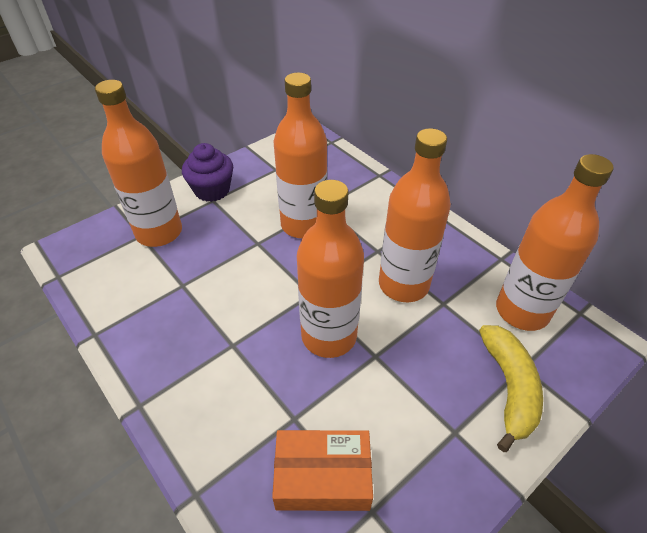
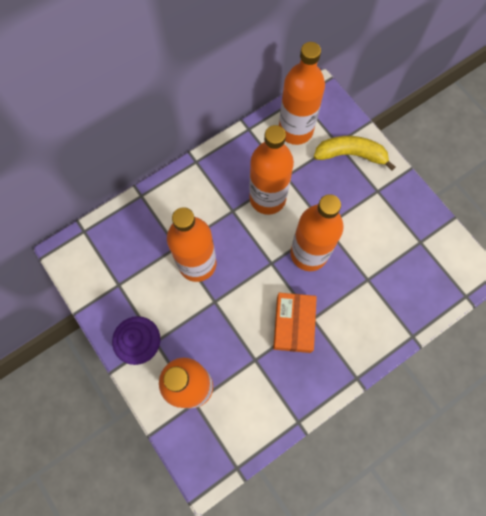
camera: 85 degrees left, 25 degrees up
orange box [272,430,373,511] -> orange box moved to [273,293,317,353]

